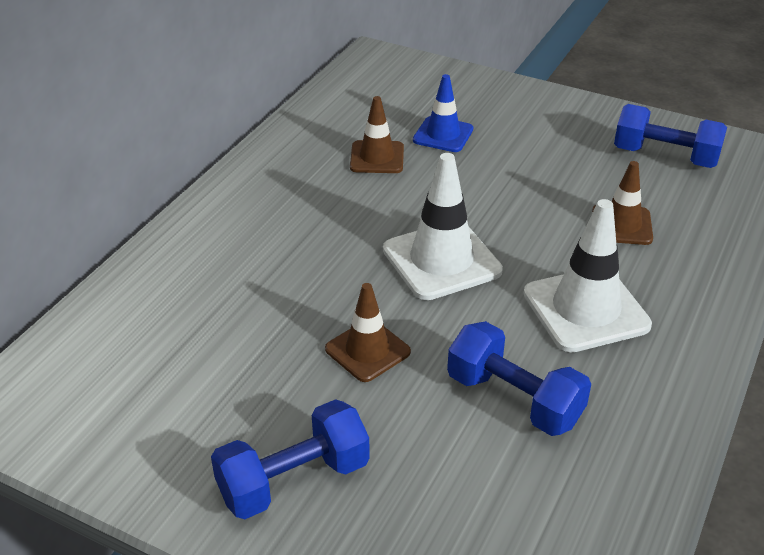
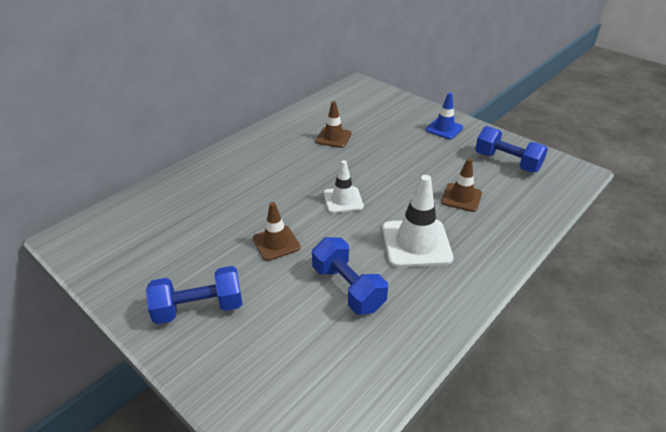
camera: 15 degrees right, 0 degrees up
white traffic cone [383,153,503,300] -> white traffic cone [324,160,364,213], size x0.63
blue traffic cone [413,74,473,152] -> blue traffic cone moved to [426,93,463,139]

